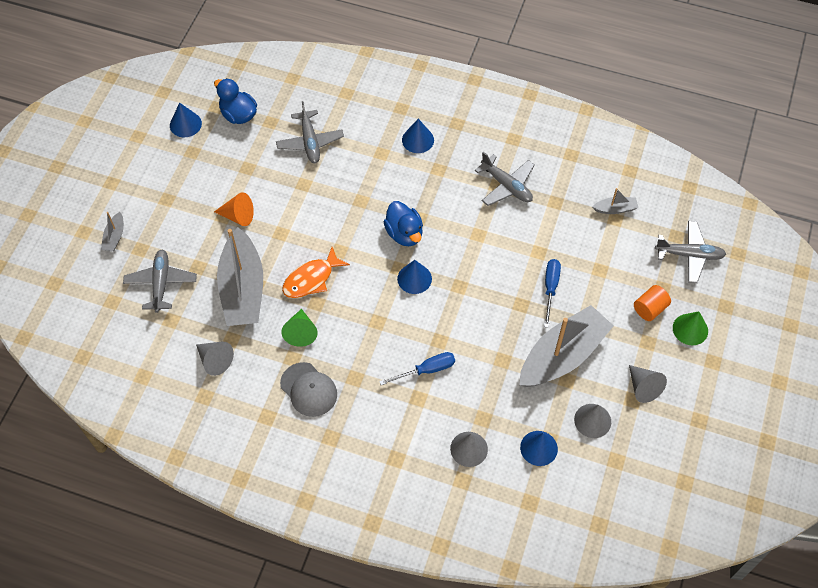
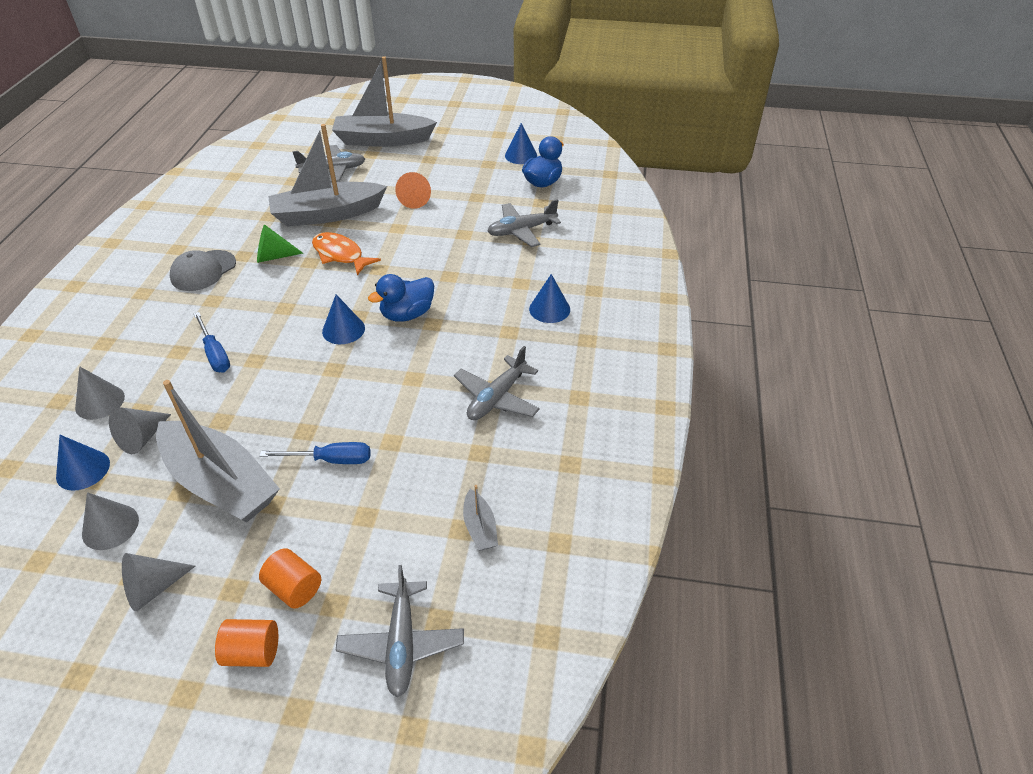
camera: 80 degrees right, 15 degrees down
grey boat [101,212,124,251] -> grey boat [332,56,437,147], size x2.36
grey cone [196,341,234,376] -> grey cone moved to [109,407,171,454]
green cone [673,311,708,345] -> orange cylinder [215,619,278,667]

